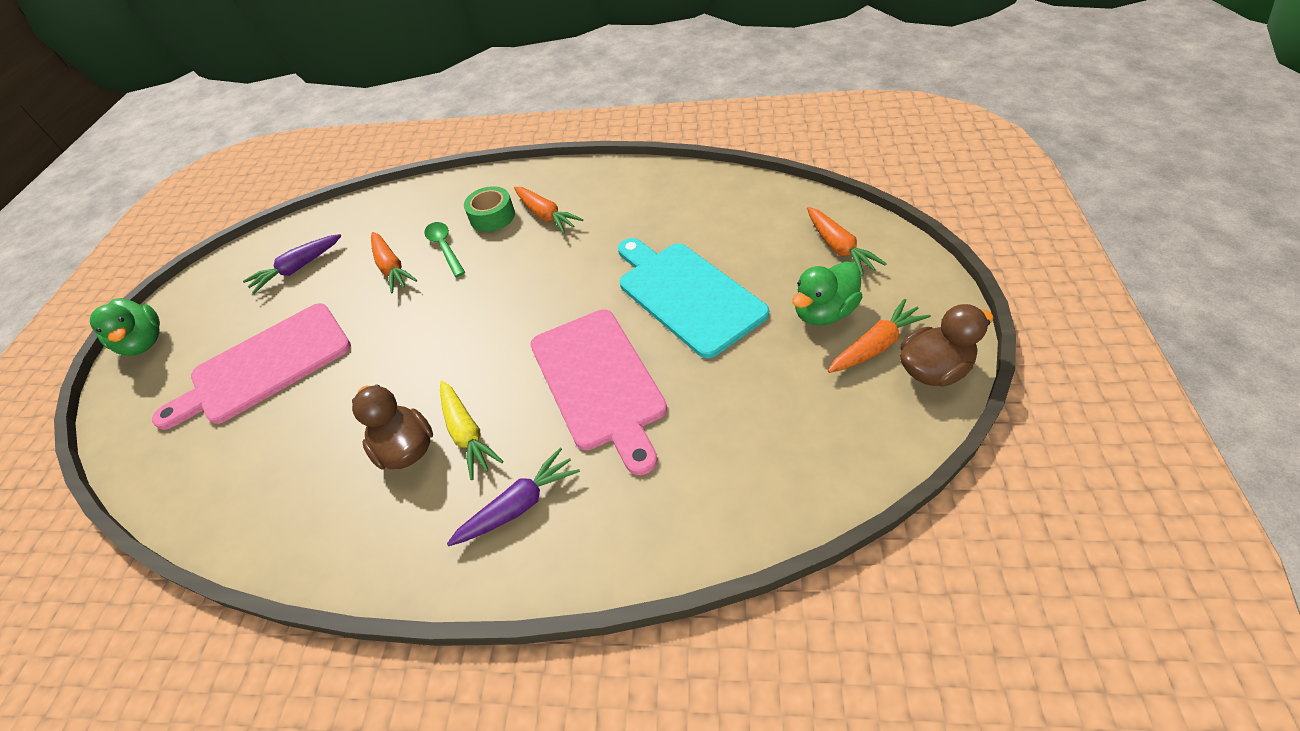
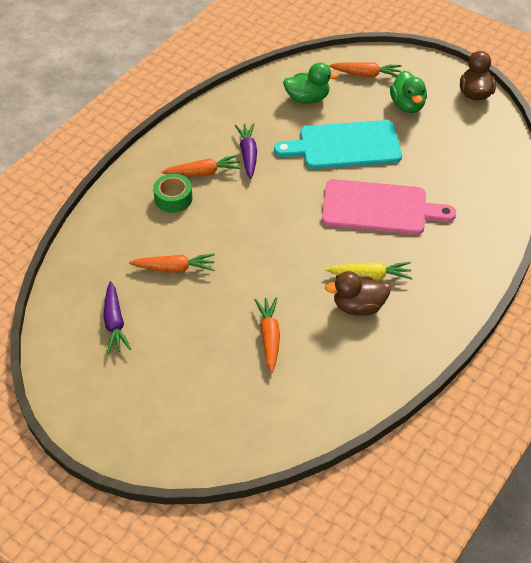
camera: 65 degrees left, 0 degrees up
green duck [90,298,160,356] -> green duck moved to [283,62,339,104]
pink cutting board [152,303,351,430] -> none
green spoon [424,222,465,277] -> none
purple carrot [447,448,580,546] -> purple carrot moved to [235,123,257,179]
orange carrot [828,299,931,373] -> orange carrot moved to [254,297,280,372]

